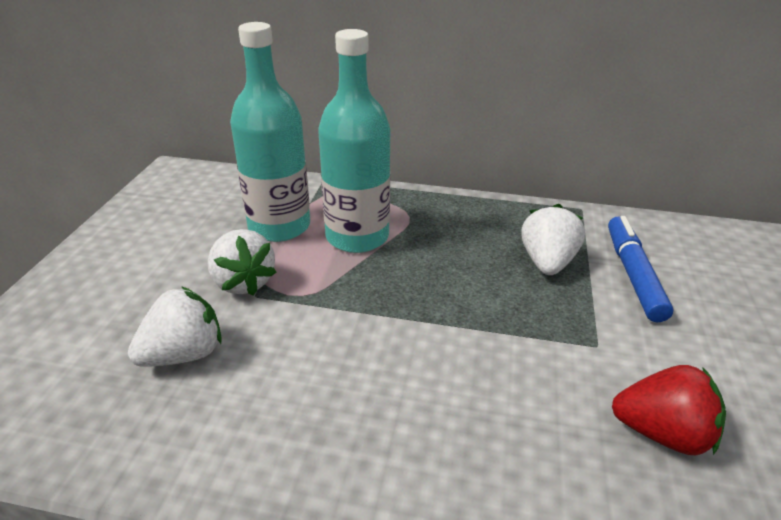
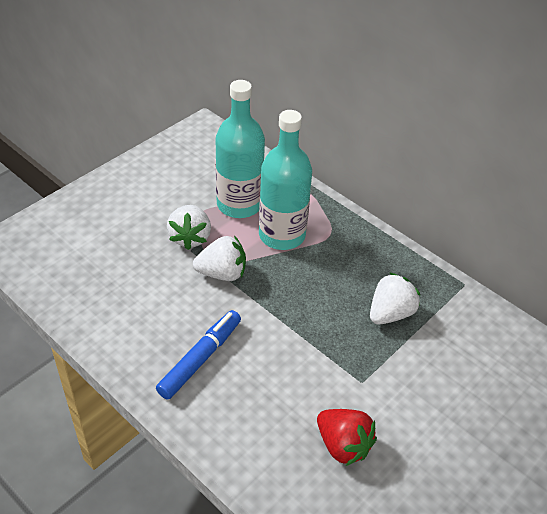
camera: 30 degrees right, 10 degrees up
white strawberry [128,286,222,367] -> white strawberry moved to [193,236,246,281]
blue marker [608,216,674,322] -> blue marker moved to [156,310,241,400]

